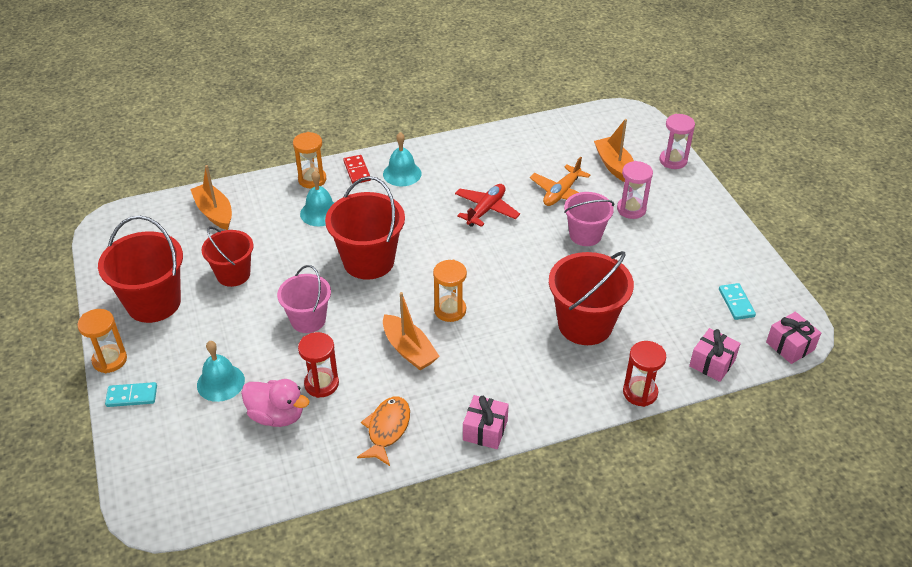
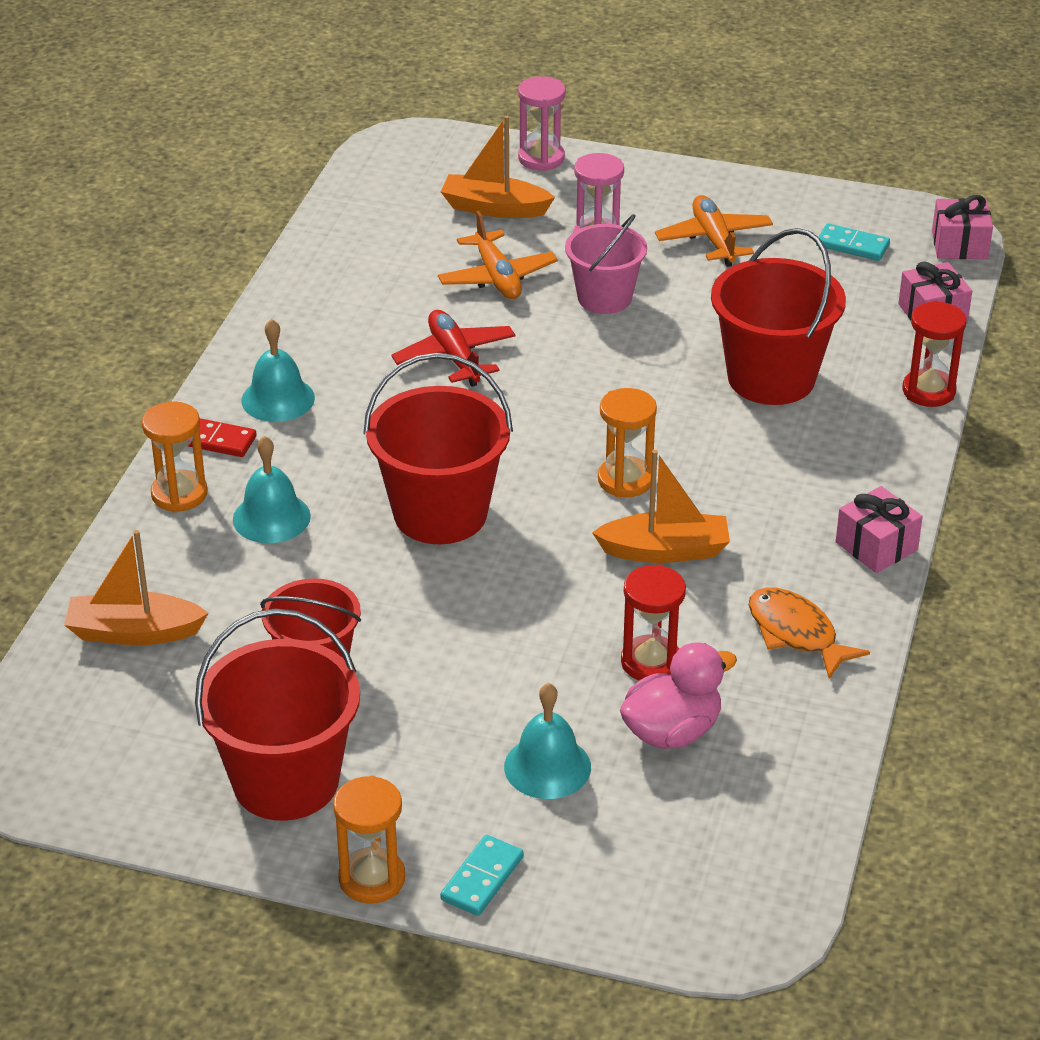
camera: 55 degrees left, 5 degrees down
pink bucket [277,265,331,333] -> none
none -> orange plane [655,195,773,267]

